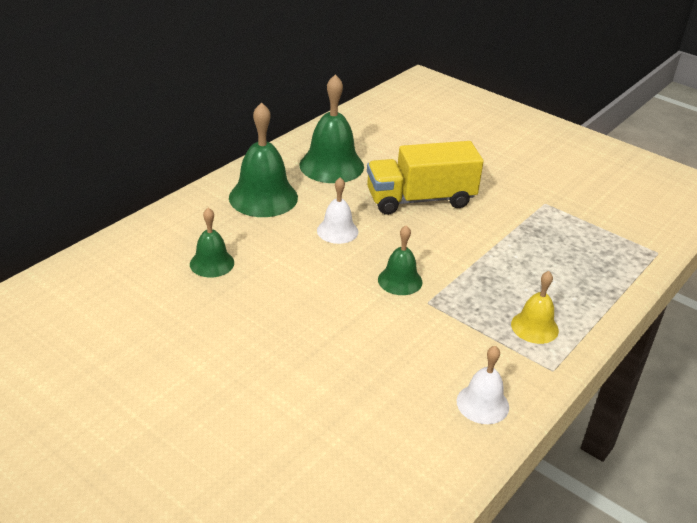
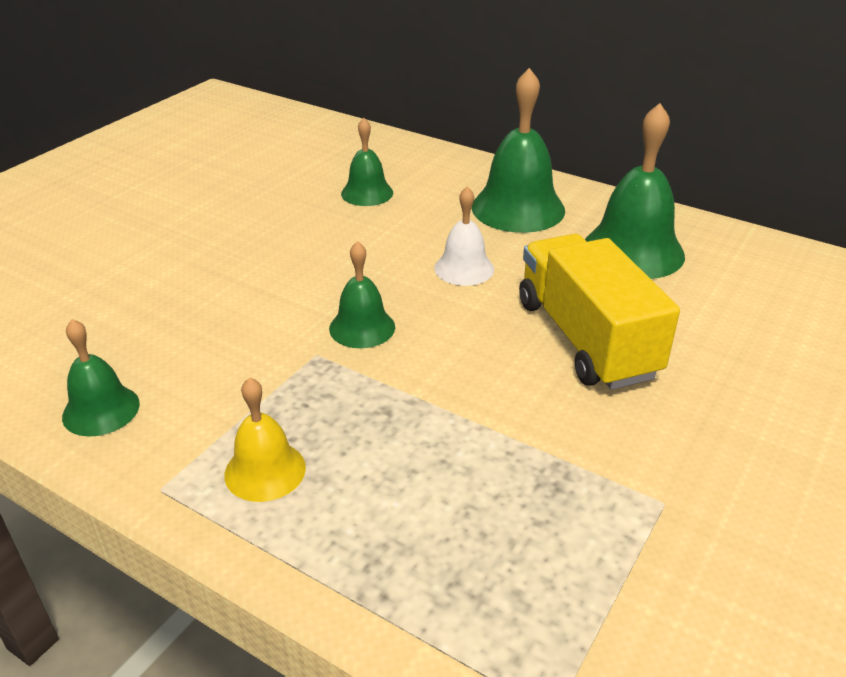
camera: 85 degrees right, 0 degrees up
white bell [457,346,509,424] -> green bell [62,319,140,437]

